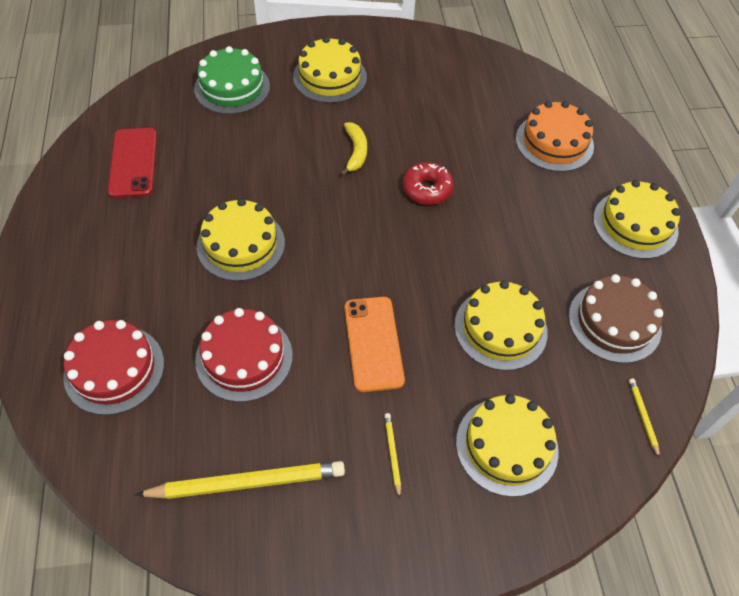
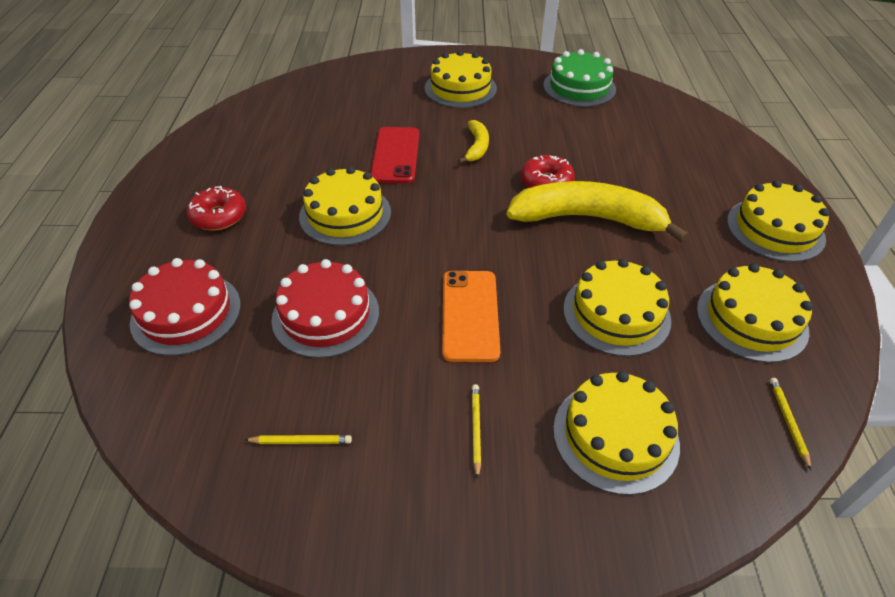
camera: 10 degrees right, 10 degrees down
red phone [108,128,157,198] -> red phone moved to [370,127,419,184]
yellow pencil [135,461,345,499] -> yellow pencil [245,435,352,444], size x0.44
green cake [194,46,270,114] -> green cake moved to [543,49,616,107]
orange cake [516,101,594,172] -> none
brown cake [569,274,663,363] -> yellow cake [697,263,813,363]
none -> red donut [186,186,246,231]
none -> yellow banana [506,181,688,243]

